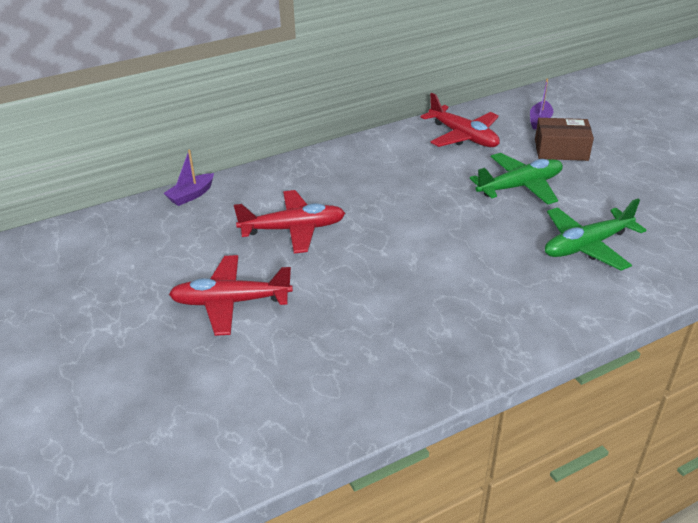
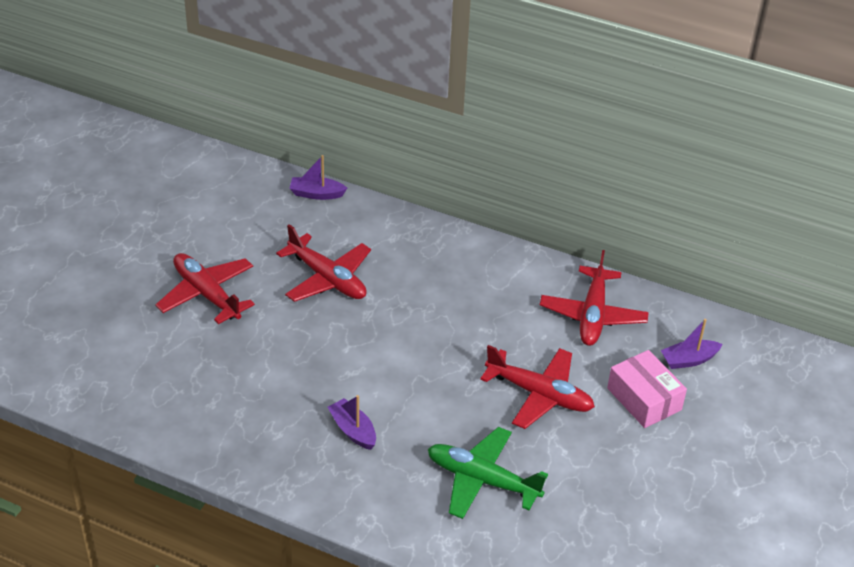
camera: 50 degrees right, 5 degrees up
green plane [470,153,563,205] -> red plane [480,345,595,429]
brown box [535,118,594,161] -> pink box [607,350,687,428]
none -> purple boat [328,395,376,450]

